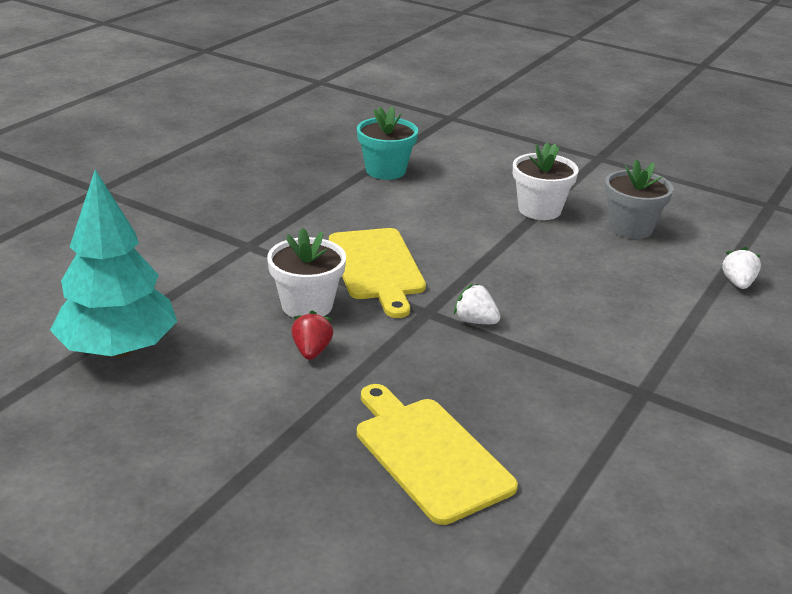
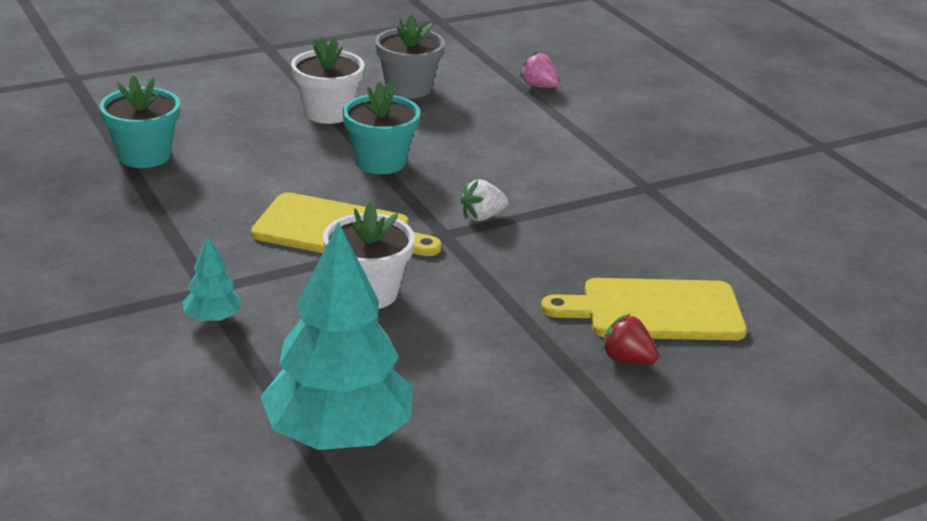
camera: 60 degrees left, 0 degrees up
red strawberry [291,310,333,360] -> red strawberry moved to [601,314,659,364]
white strawberry [721,247,761,289] -> pink strawberry [519,51,559,88]
none -> turquoise tree [183,236,243,323]
none -> turquoise flower pot [343,82,421,174]

